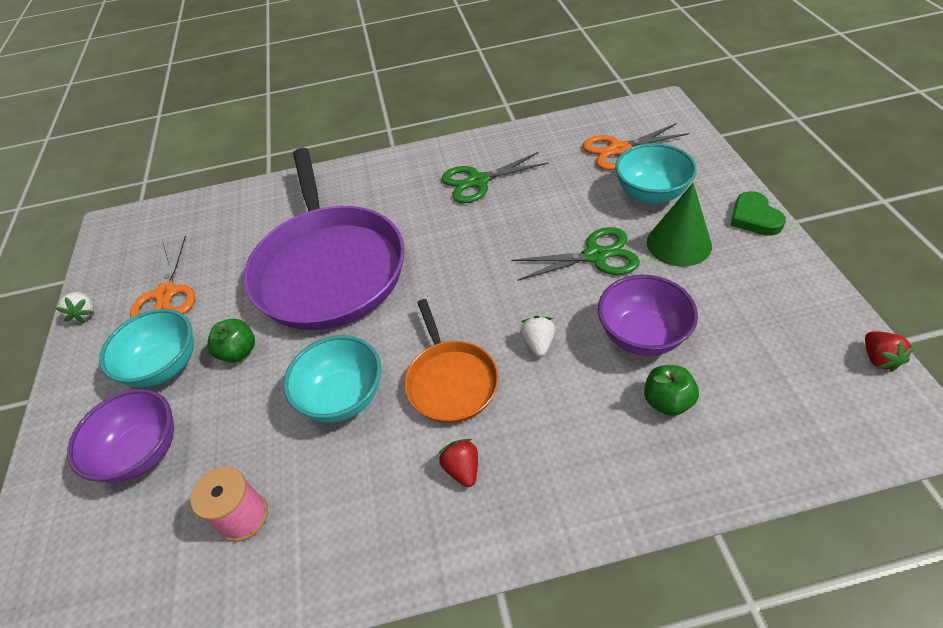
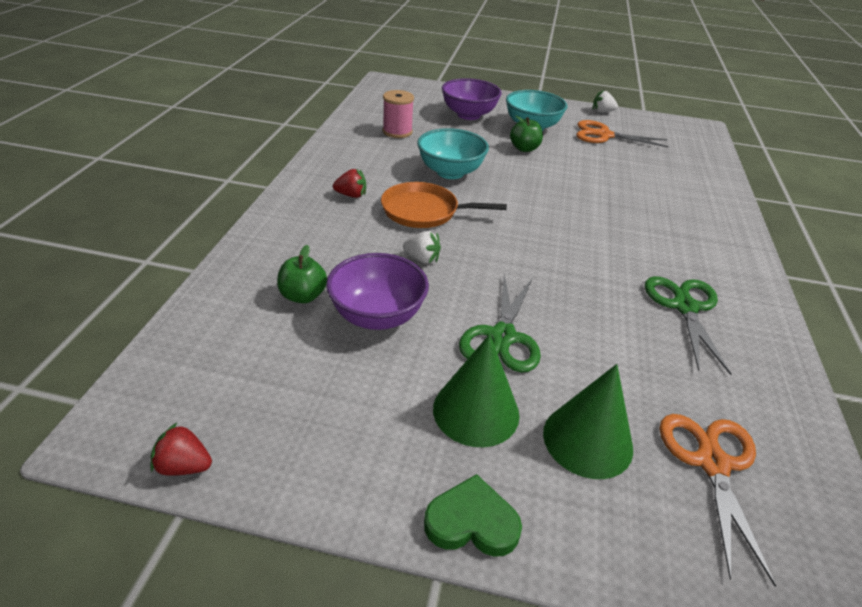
camera: 105 degrees right, 10 degrees down
purple pan [244,148,405,330] -> none
turquoise bowl [615,143,697,204] -> green cone [543,364,633,479]

